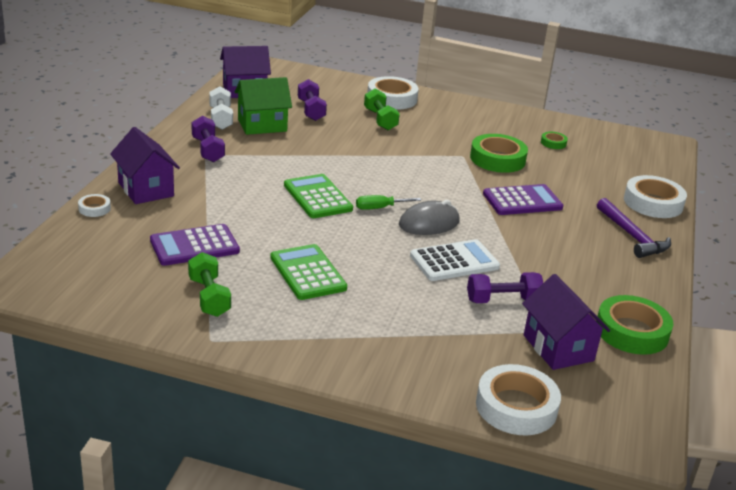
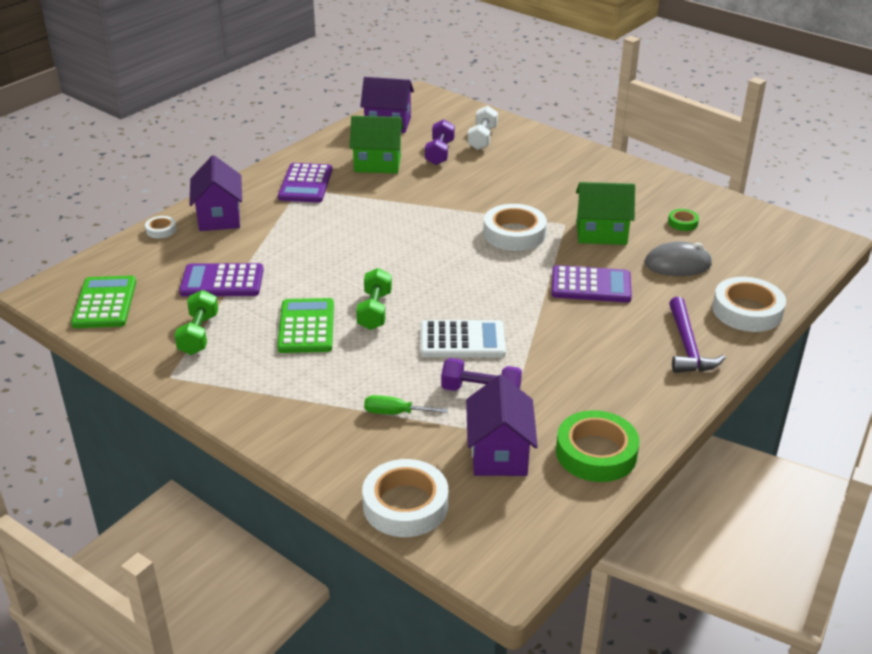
camera: 25 degrees right, 5 degrees up
purple dumbbell [192,116,225,162] -> purple calculator [278,163,332,203]
white dumbbell [209,86,233,130] -> white dumbbell moved to [467,106,498,150]
green calculator [284,174,353,218] -> green calculator moved to [71,276,136,328]
green screwdriver [356,195,421,210] -> green screwdriver moved to [364,395,448,414]
green dumbbell [364,89,400,130] -> green dumbbell moved to [356,268,392,330]
white tape [367,76,419,110] -> white tape moved to [483,204,547,251]
grey mouse [399,200,460,235] -> grey mouse moved to [645,241,712,276]
green tape [470,134,528,173] -> green house [576,182,635,245]

